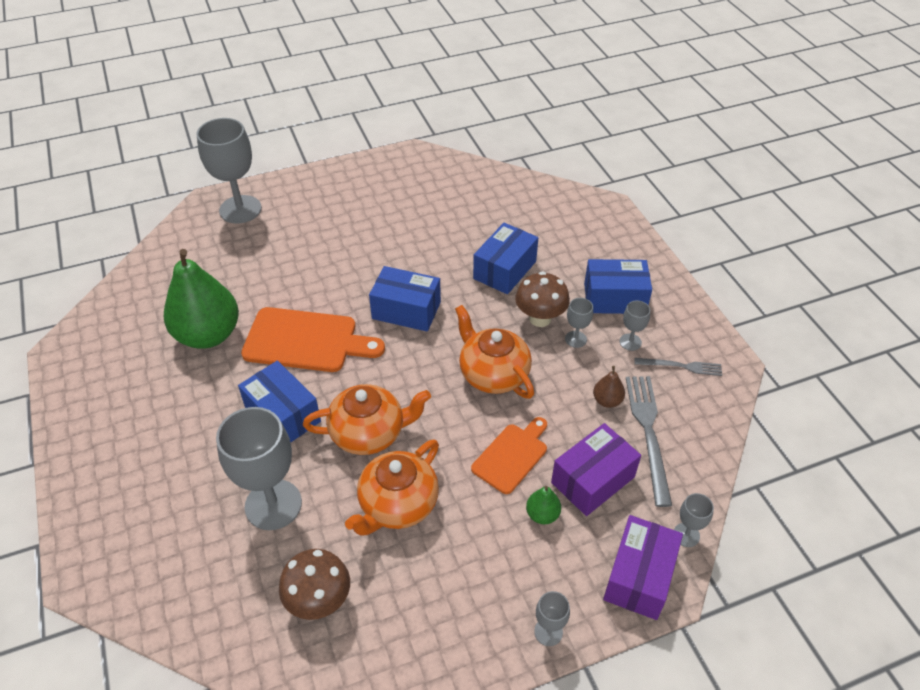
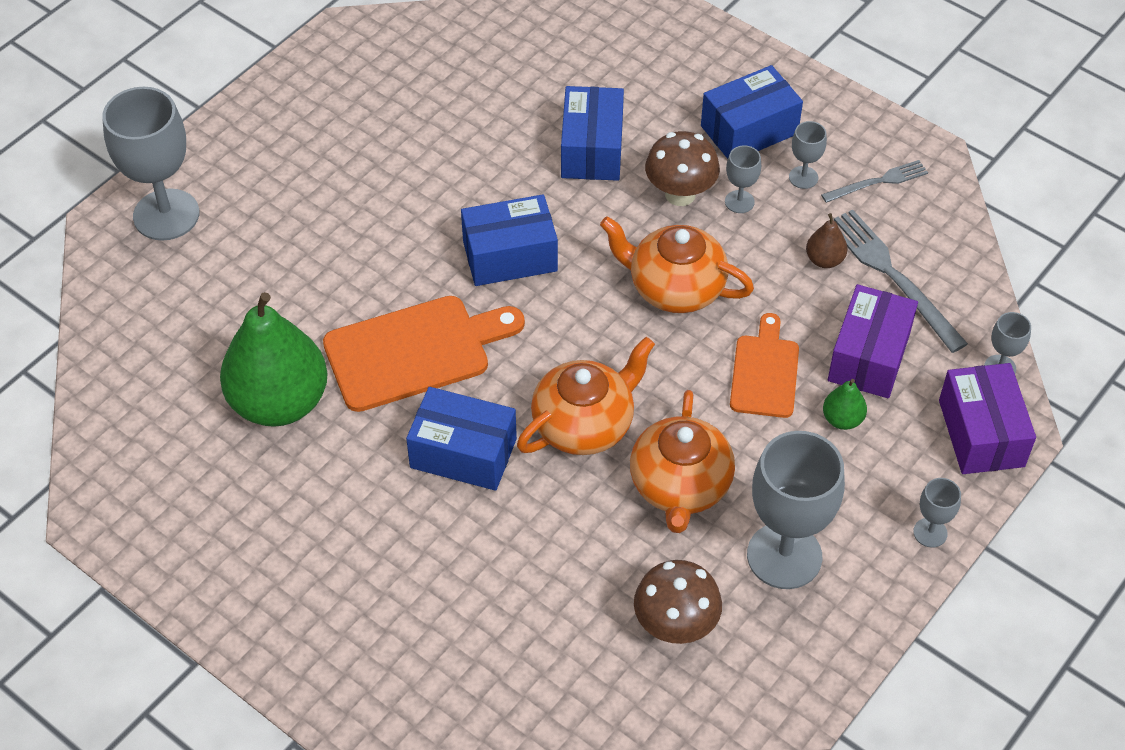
camera: 30 degrees left, 5 degrees up
grey goblet [216,407,302,530] -> grey goblet moved to [747,431,845,589]

